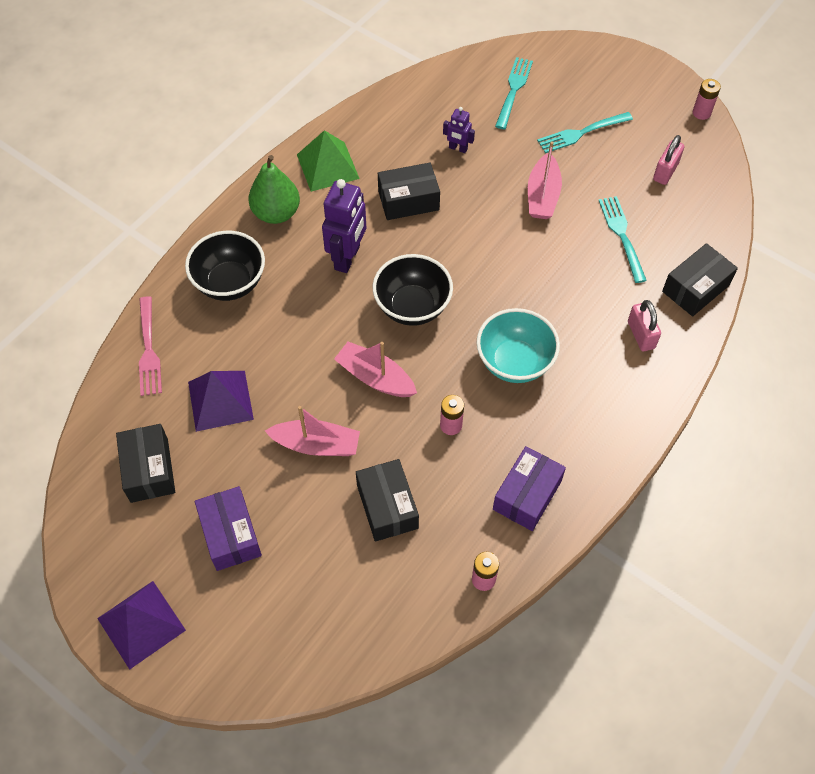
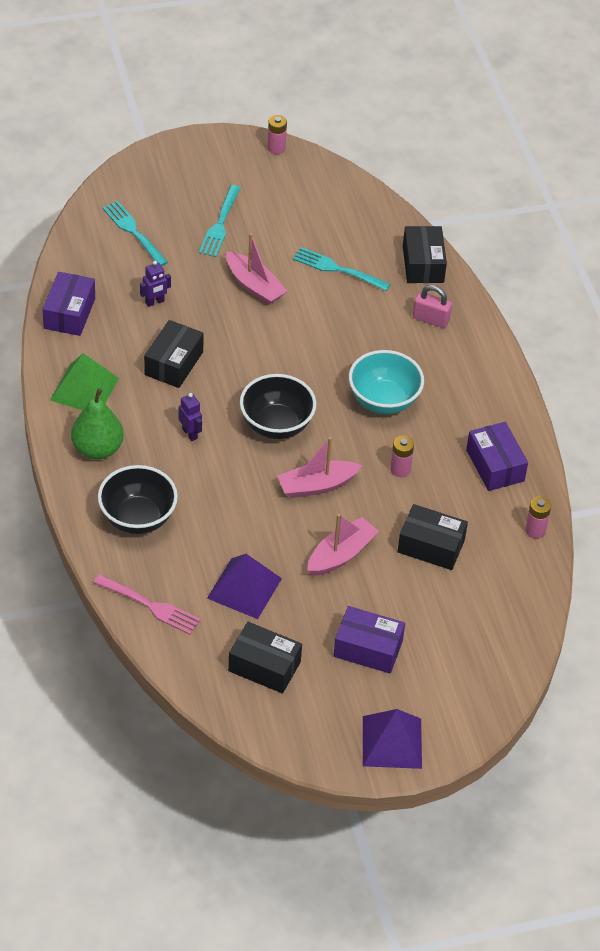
camera: 55 degrees left, 10 degrees down
purple robot [322,179,366,273] -> purple robot [178,393,202,441], size x0.52
pink padlock [653,135,684,185] -> none
none -> purple box [43,272,95,336]

